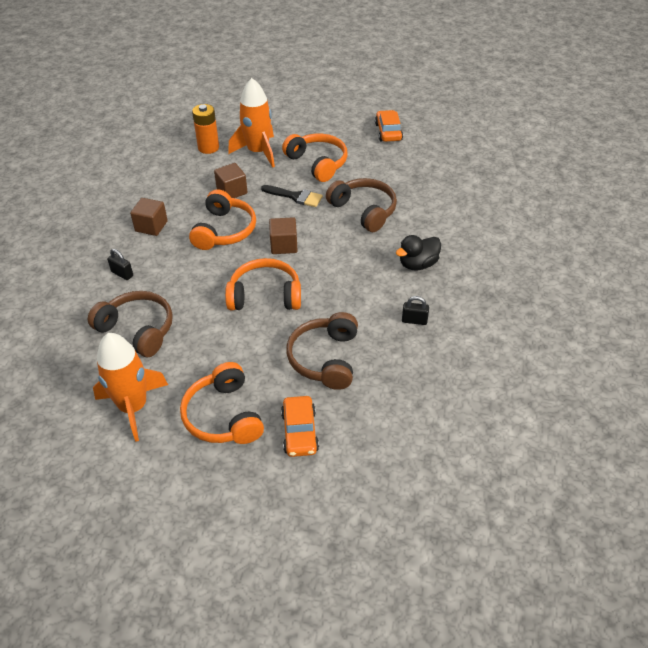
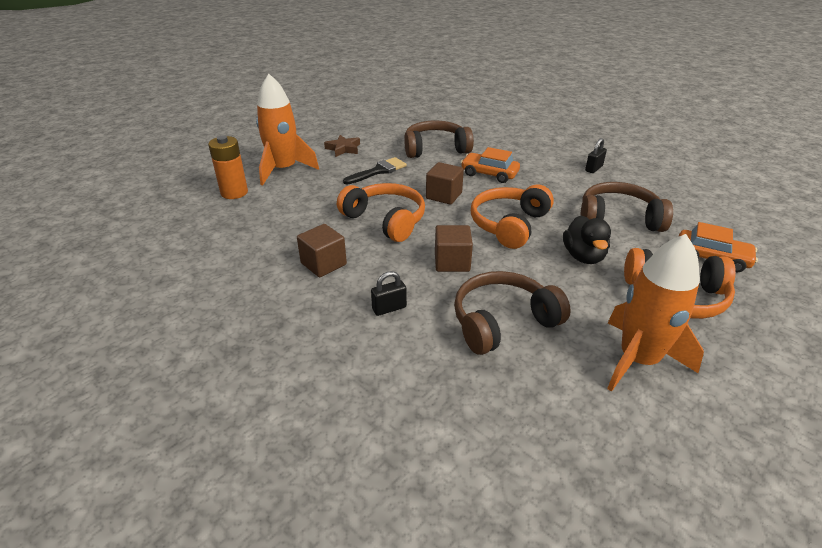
camera: 60 degrees left, 10 degrees down
brown cube [214,163,247,198] -> brown cube moved to [435,225,473,272]
orange headphones [282,133,348,182] -> brown star [324,135,360,157]
brown headphones [286,312,358,390] -> brown headphones turned 150 degrees clockwise [581,182,673,232]
orange car [375,110,403,142] -> orange car moved to [461,147,520,183]
black duck [396,235,441,270] -> black duck moved to [563,215,611,264]

